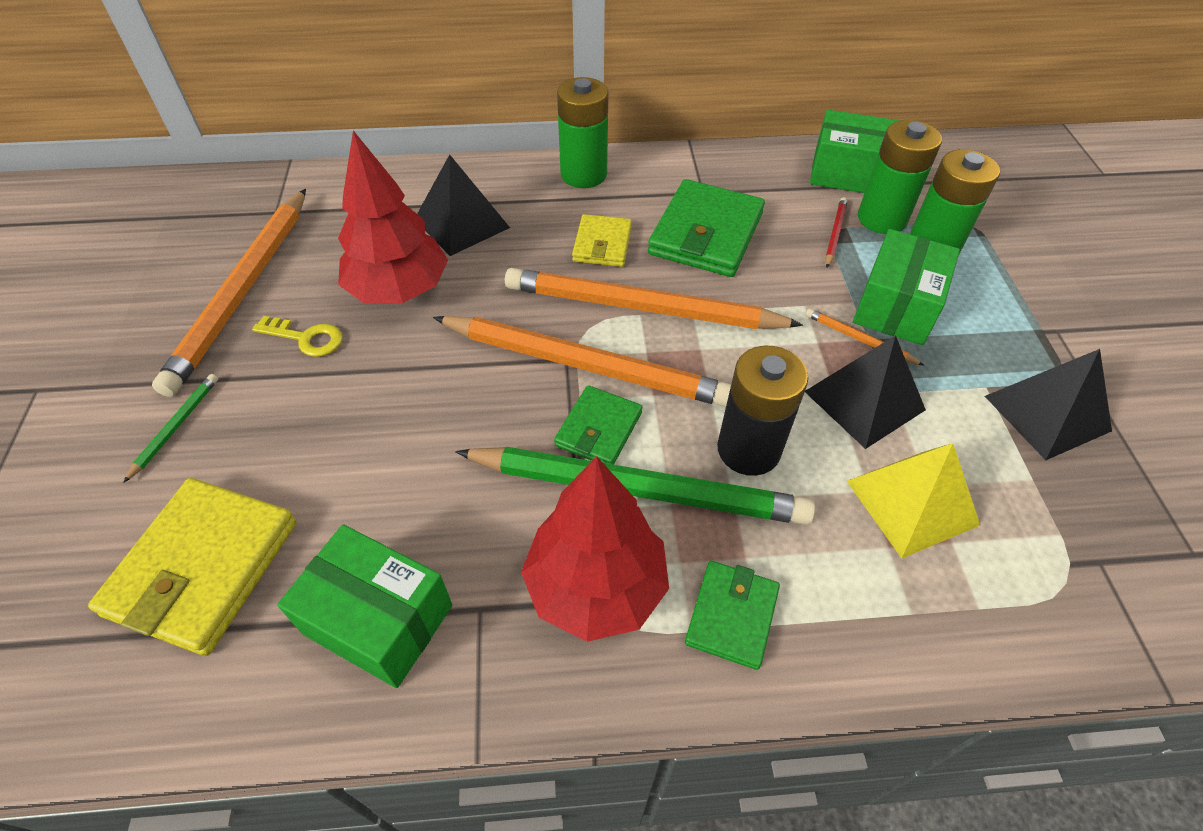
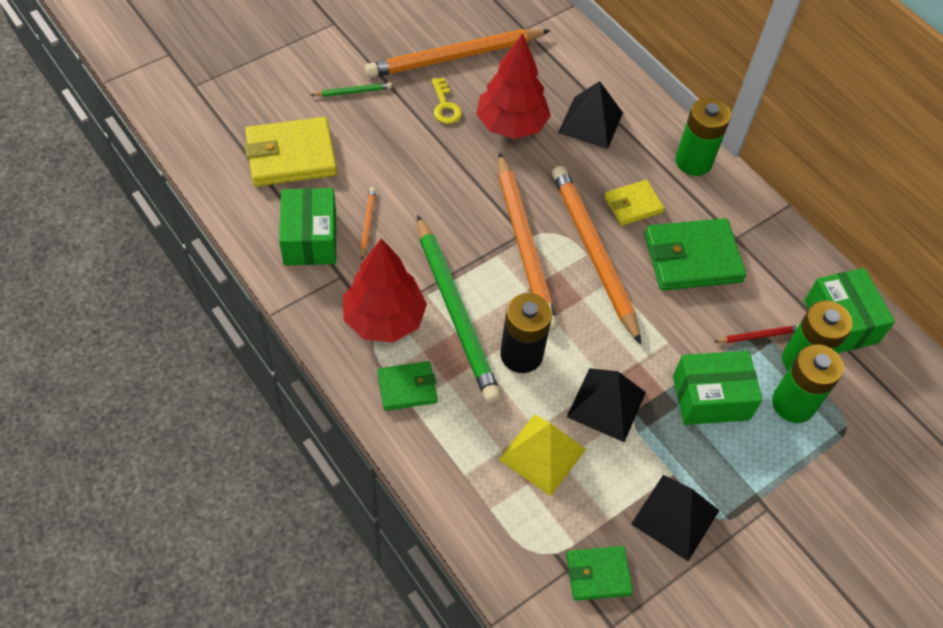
camera: 55 degrees right, 5 degrees up
green wallet [554,385,642,465] -> green wallet moved to [566,546,633,601]
orange pencil [805,308,925,366] -> orange pencil moved to [360,187,376,260]

